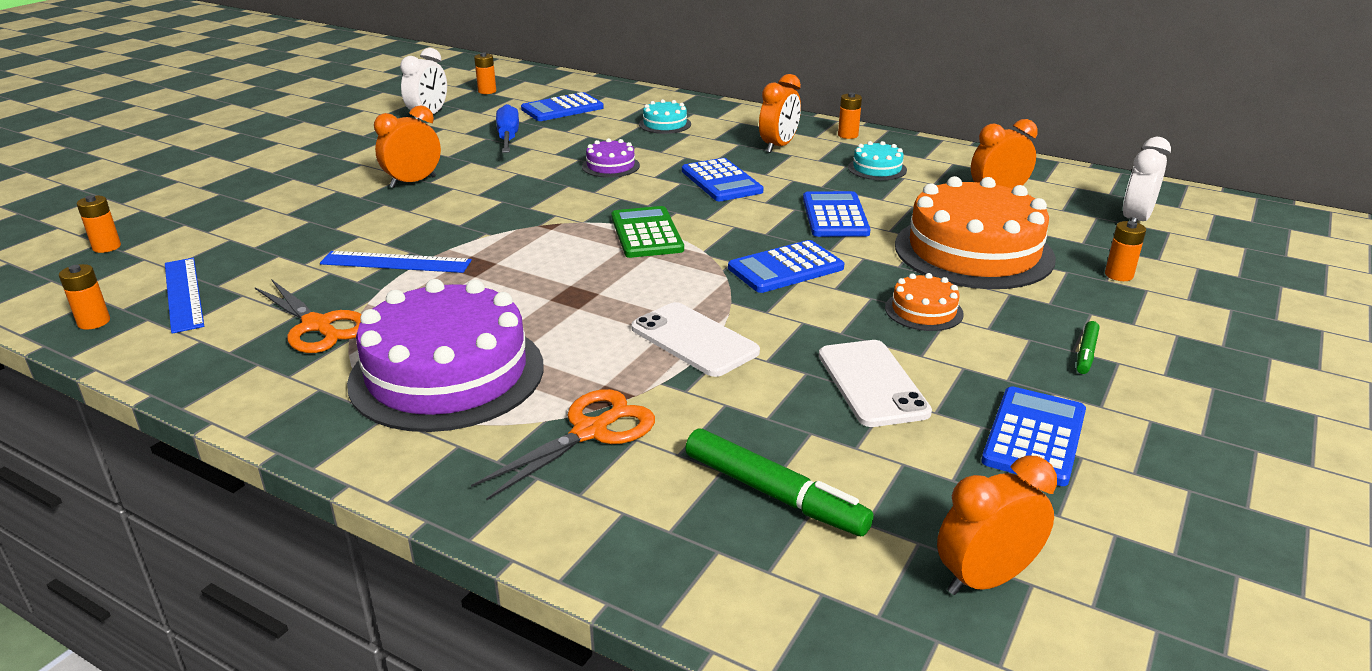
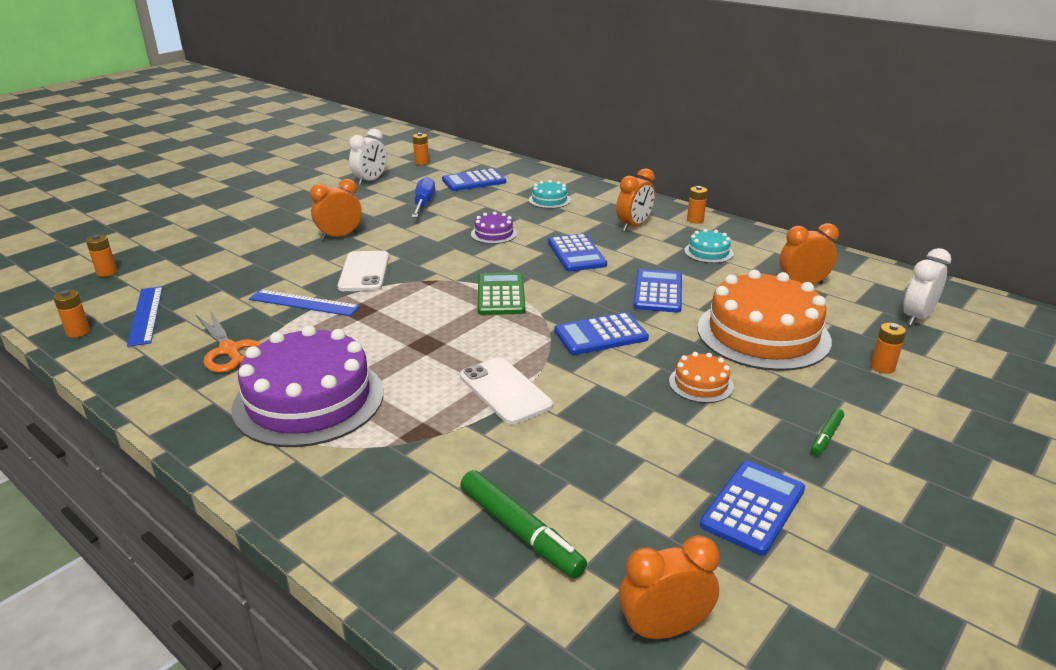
camera: 10 degrees right, 0 degrees up
orange scissors [471,389,655,501] -> none
white phone [819,340,932,427] -> white phone moved to [337,251,389,291]

